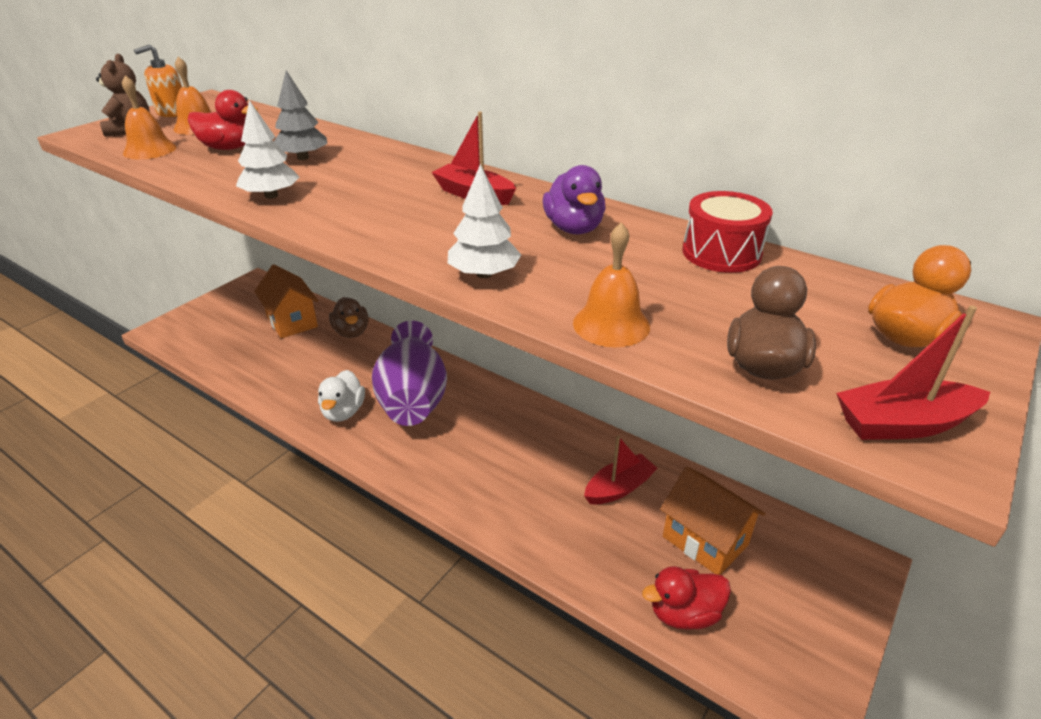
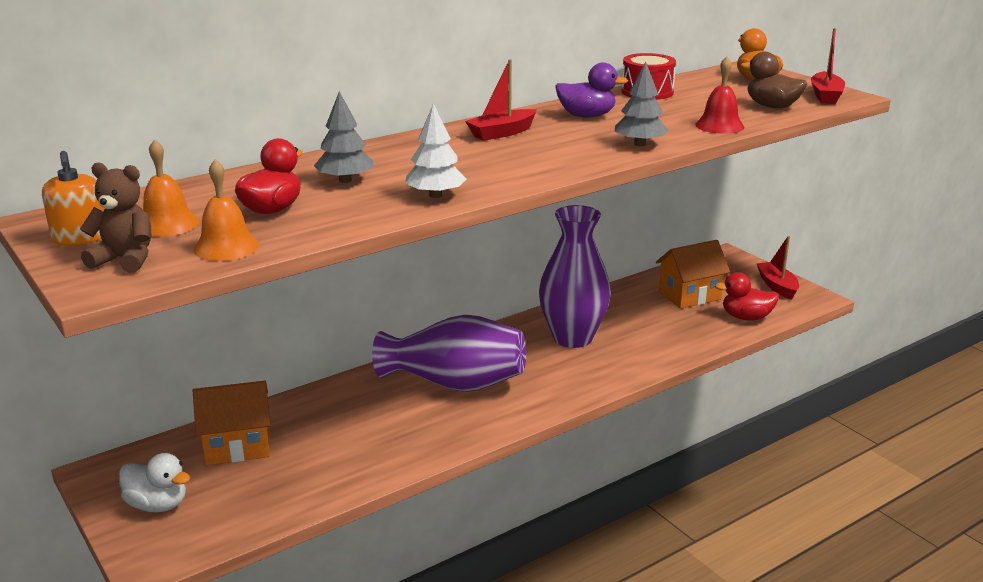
camera: 70 degrees left, 10 degrees down
white duck [318,370,365,422] -> white duck moved to [119,453,190,512]
brown duck [329,297,369,338] -> none
white tree [448,164,522,278] -> grey tree [615,61,669,146]
orange bell [573,222,650,347] -> red bell [695,57,744,134]
red boat [584,436,658,505] -> red boat moved to [757,236,799,300]
red duck [642,566,731,630] -> red duck turned 90 degrees clockwise [715,272,779,320]
none -> purple vase [539,205,611,348]

